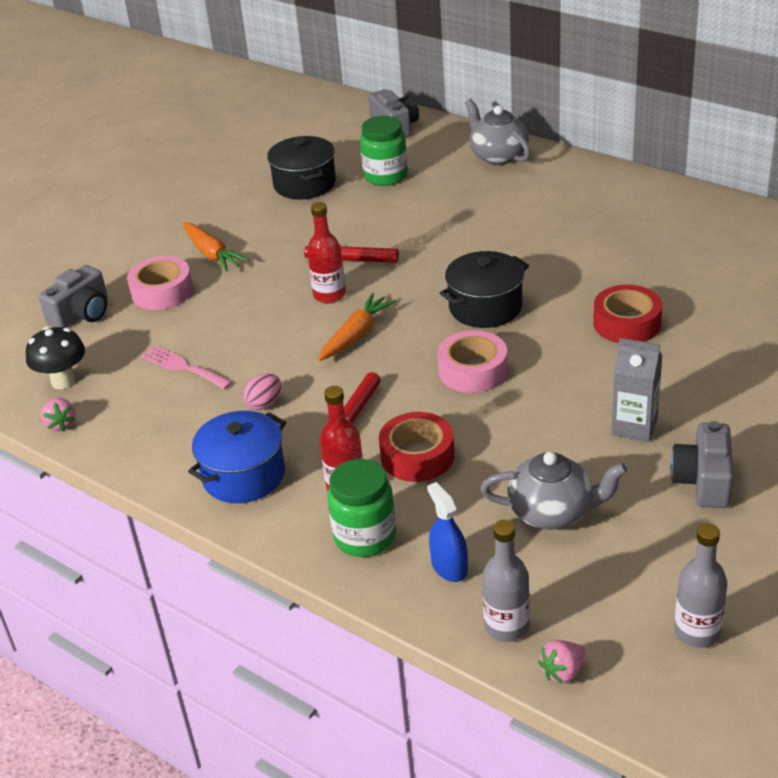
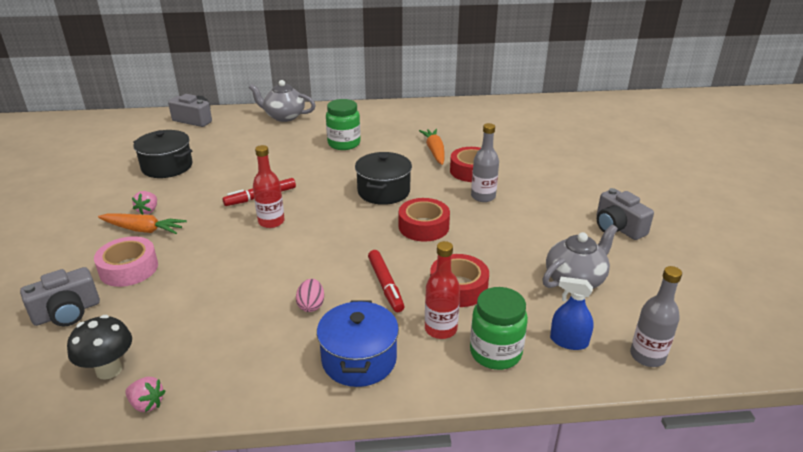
camera: 45 degrees left, 5 degrees down
grey camera [39,265,108,328] -> grey camera turned 60 degrees clockwise [20,267,100,326]
pink fork [141,345,232,389] -> none
orange carrot [318,293,396,361] -> orange carrot moved to [419,129,445,165]
green jar [360,116,408,186] -> green jar moved to [326,99,361,150]
pink tape [438,330,508,393] -> red tape [399,198,450,242]
pink strawberry [538,640,585,684] -> pink strawberry moved to [132,191,157,215]
grey carton [611,338,663,442] -> none
grey bottle [674,523,727,648] -> grey bottle moved to [471,123,499,202]

